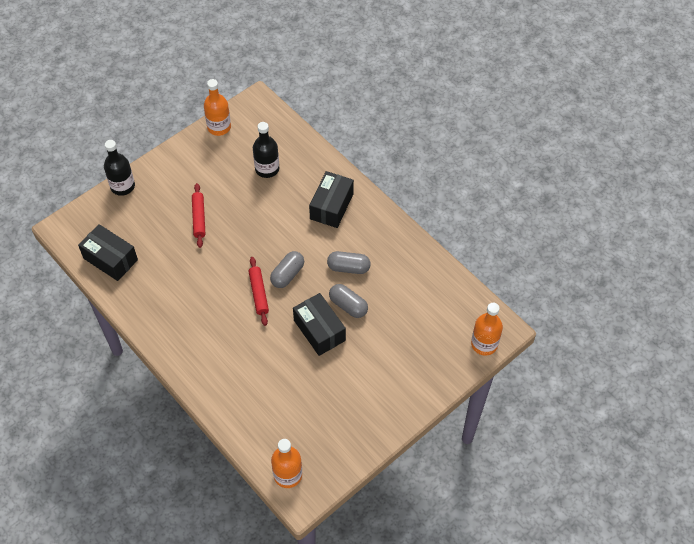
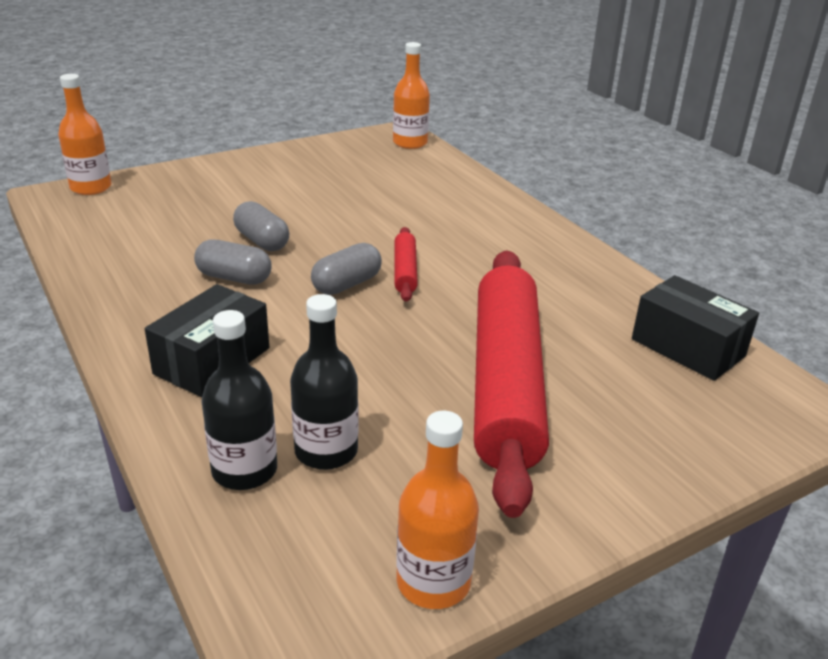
camera: 170 degrees left, 25 degrees down
black bottle [104,140,135,196] -> black bottle moved to [201,310,277,490]
red rolling pin [192,183,205,248] -> red rolling pin [474,251,549,518], size x2.42
black box [293,293,346,356] -> none

